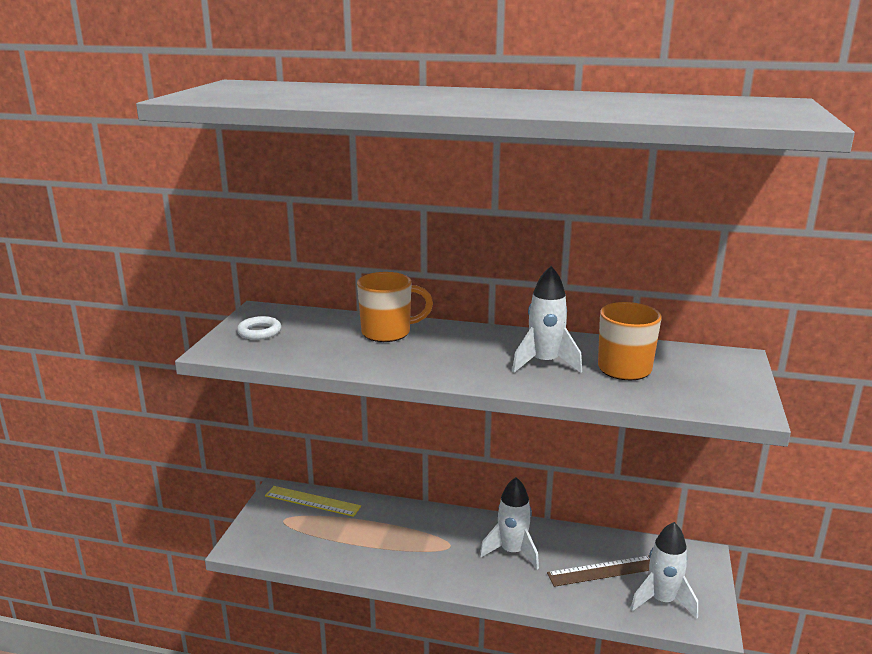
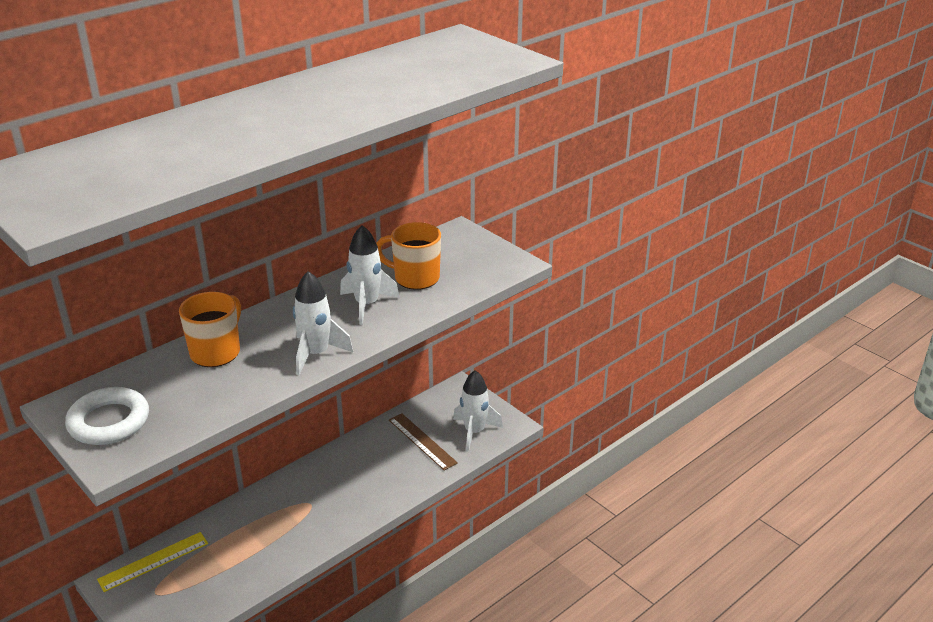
camera: 55 degrees left, 10 degrees up
white ring [237,316,281,340] -> white ring [65,387,149,445], size x1.65
white rocket [480,477,539,569] -> white rocket moved to [293,271,353,375]
brown ruler [547,555,650,587] -> brown ruler turned 60 degrees counterclockwise [389,413,458,471]

